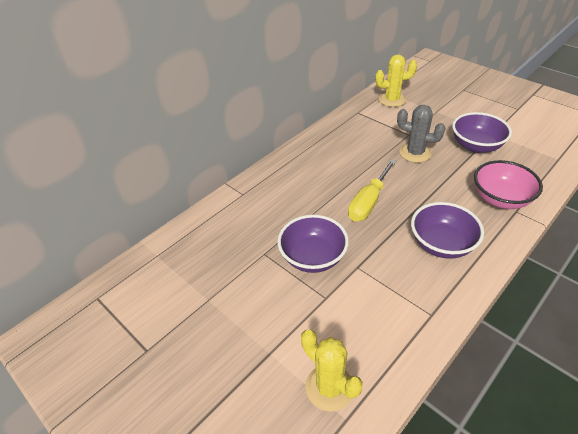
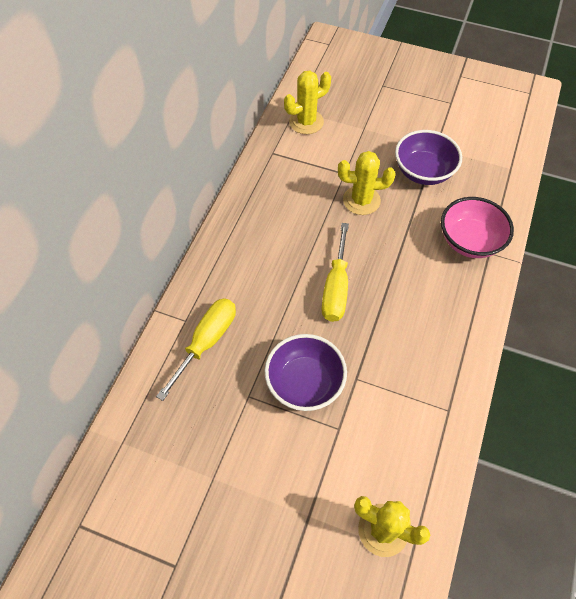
camera: 25 degrees left, 15 degrees up
grey cactus [397,105,445,163] -> yellow cactus [338,151,396,215]
purple bowl [411,202,484,259] -> none
none -> yellow screwdriver [156,298,236,401]

